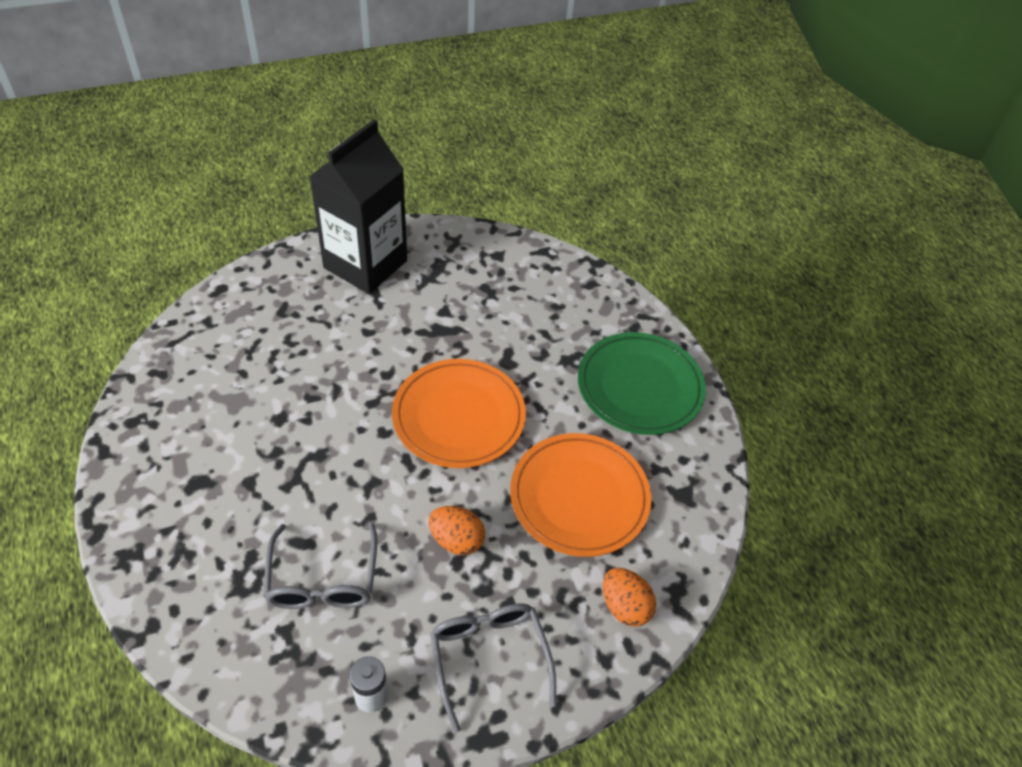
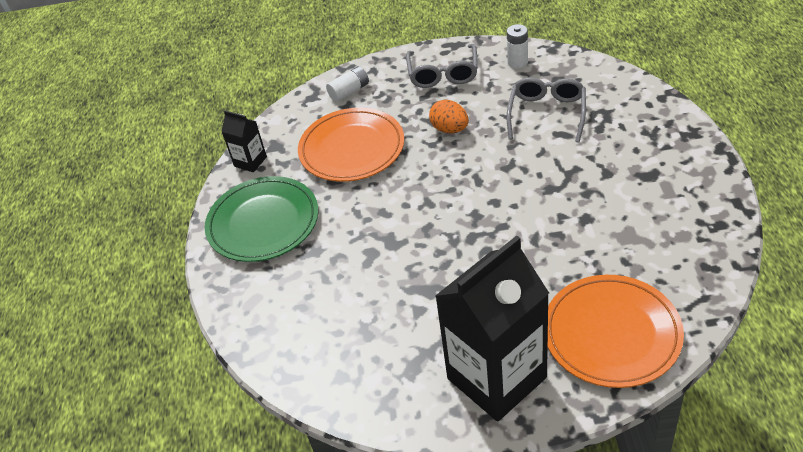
camera: 155 degrees left, 5 degrees down
orange plate [392,359,526,468] -> orange plate moved to [548,275,684,388]
orange egg [603,568,656,627] -> white battery [326,66,369,102]
none -> black carton [221,110,267,172]

